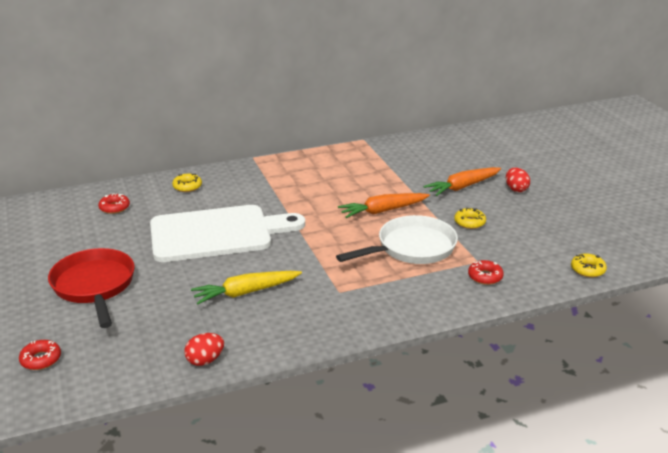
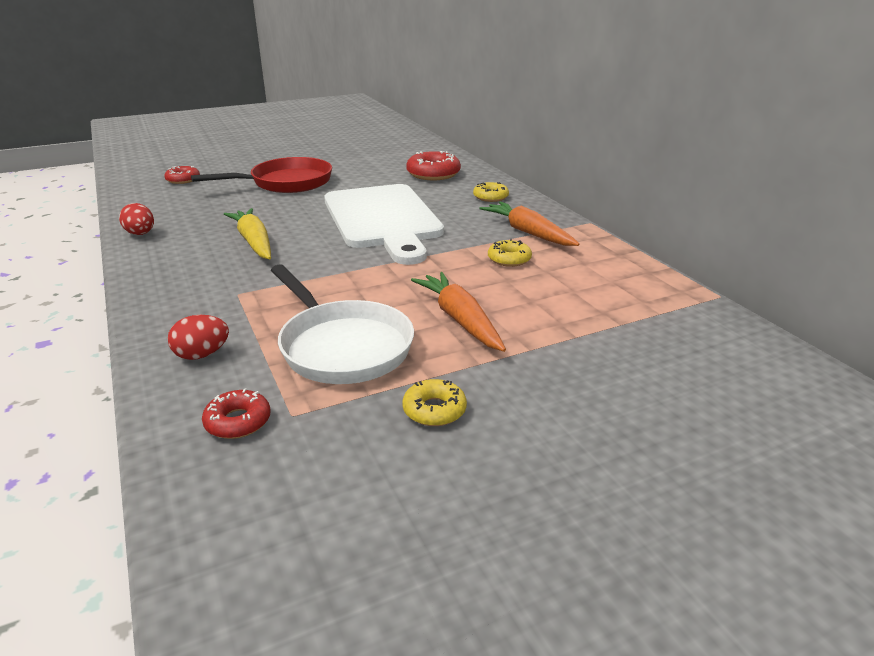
camera: 85 degrees right, 0 degrees up
red donut [98,193,130,214] -> red donut [406,151,461,180], size x1.67
orange carrot [423,167,501,196] -> orange carrot moved to [479,201,580,246]
red egg [506,168,530,192] -> red egg moved to [168,315,229,360]
yellow donut [571,253,607,277] -> yellow donut moved to [488,239,532,267]

